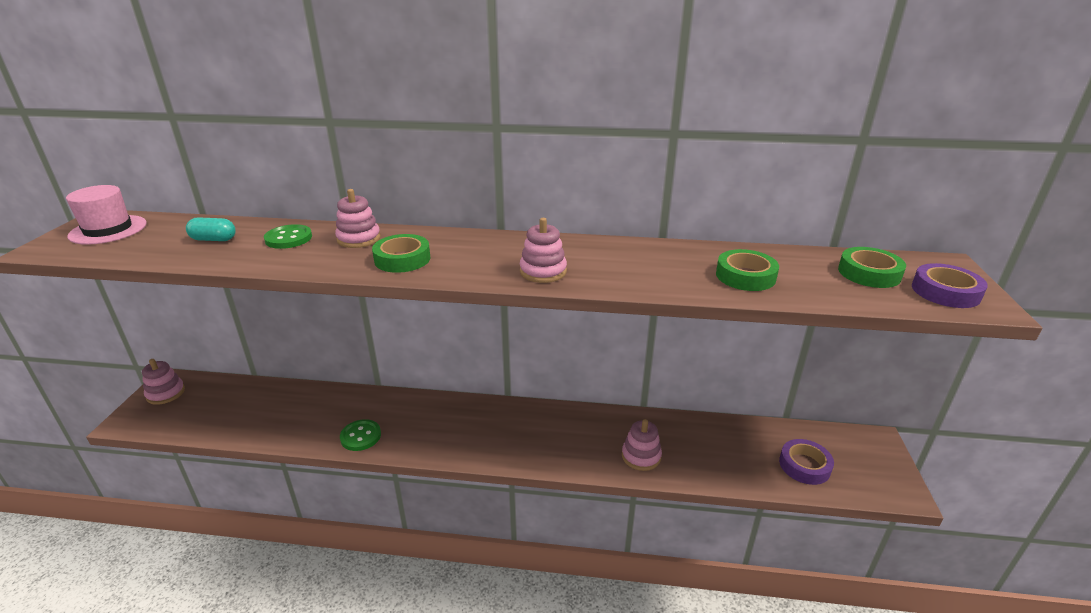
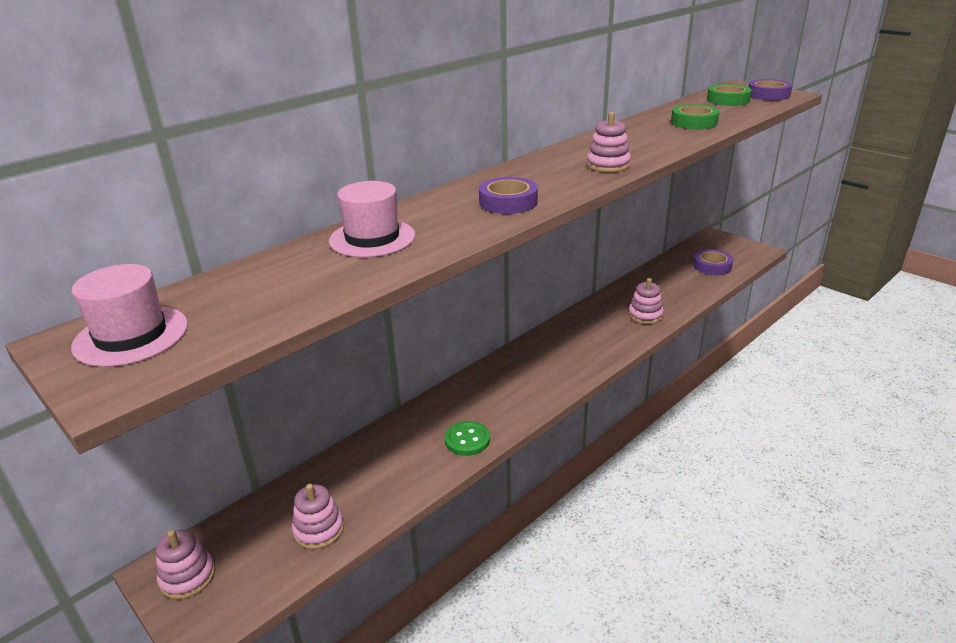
camera: 50 degrees left, 0 degrees up
turquoise capsule [186,217,236,241] -> none
green button [264,224,312,249] -> pink hat [329,181,415,257]
pink stacking toy [335,189,381,248] -> pink stacking toy moved to [292,484,344,549]
green tape [372,234,431,273] -> purple tape [479,177,538,214]

